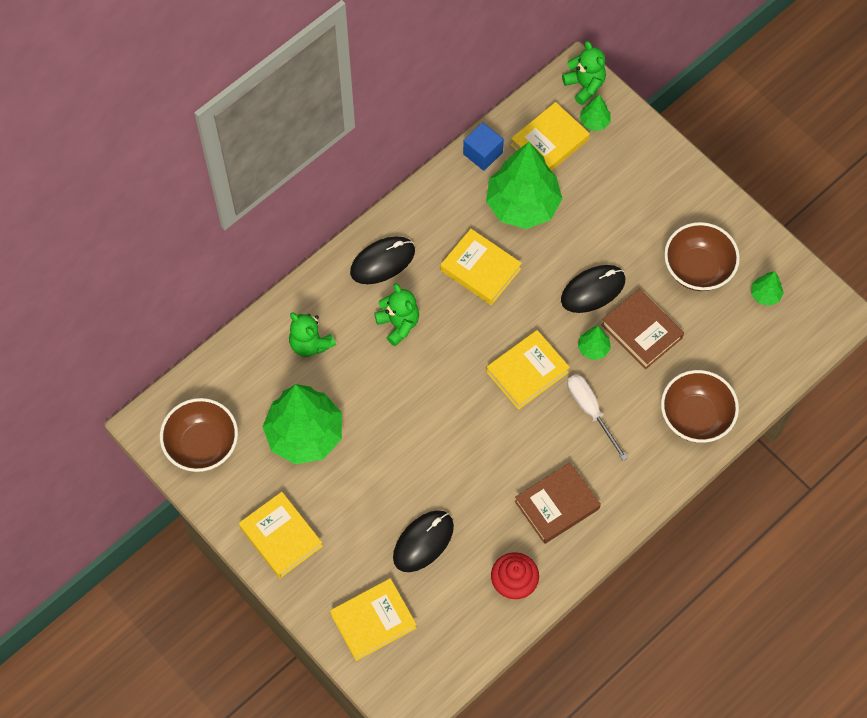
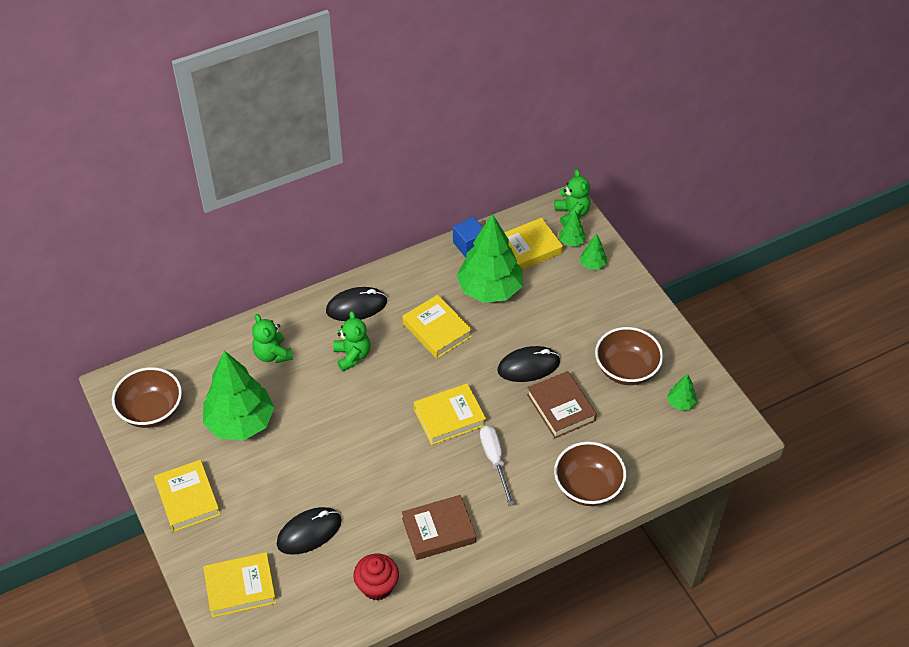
camera: 15 degrees right, 15 degrees down
green tree [578,326,611,360] -> green tree moved to [580,234,607,270]

